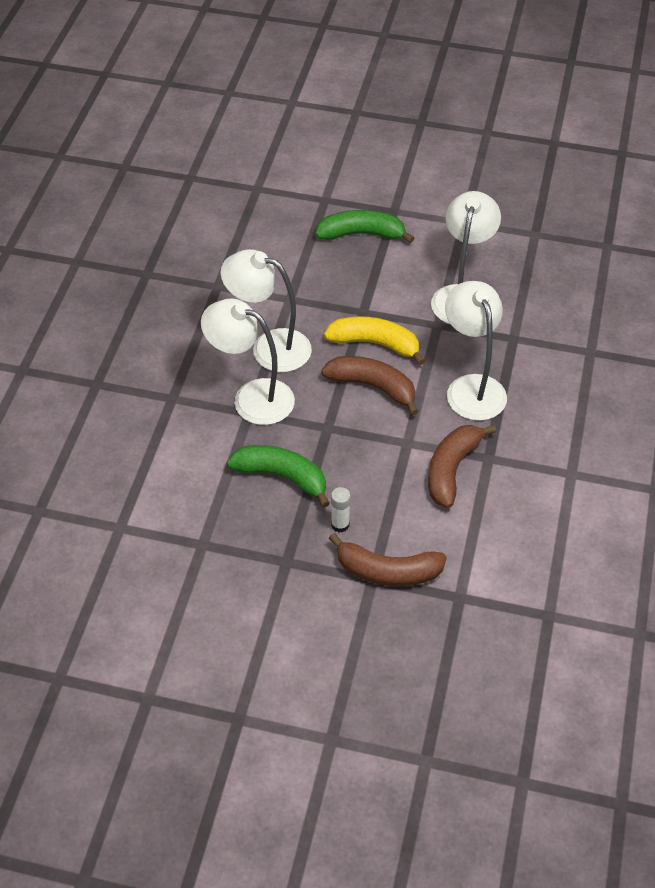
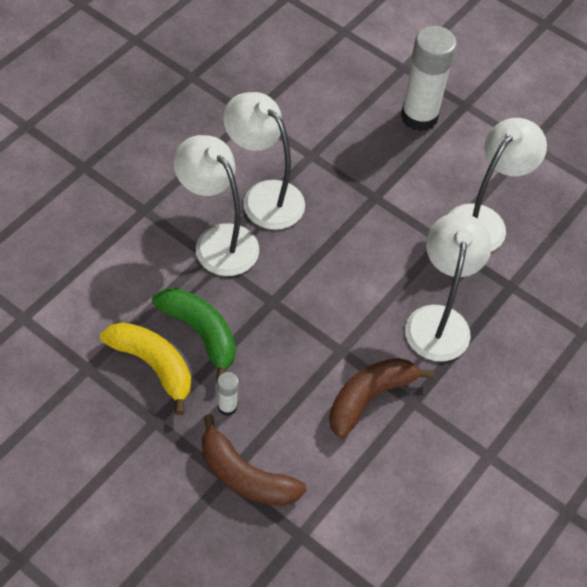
camera: 20 degrees right, 5 degrees up
green banana [315,210,414,243] -> white glue stick [401,26,457,131]
brown banana [321,356,419,415] -> none
yellow banana [324,316,426,365] -> yellow banana moved to [100,322,191,415]

